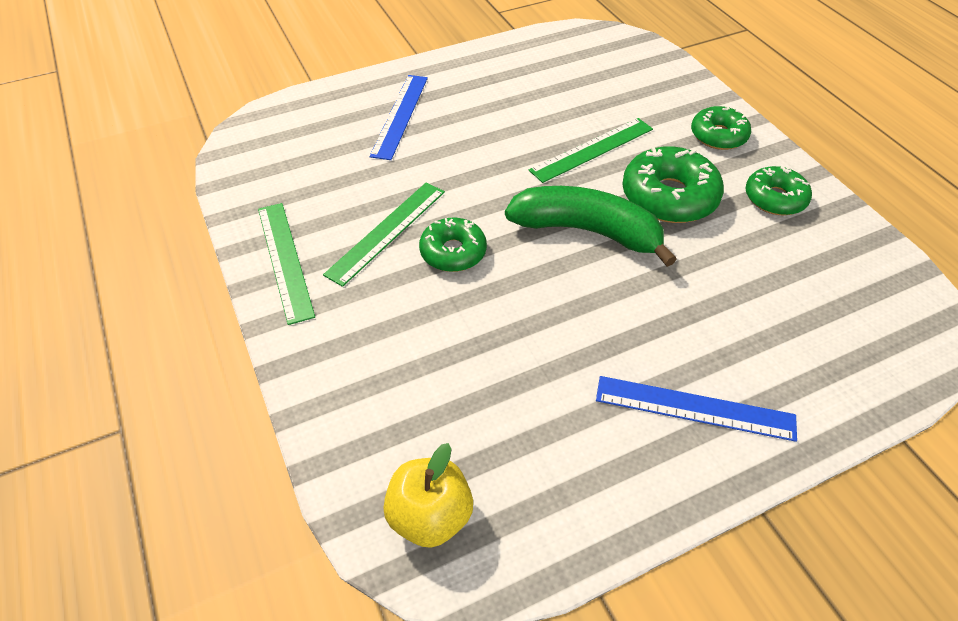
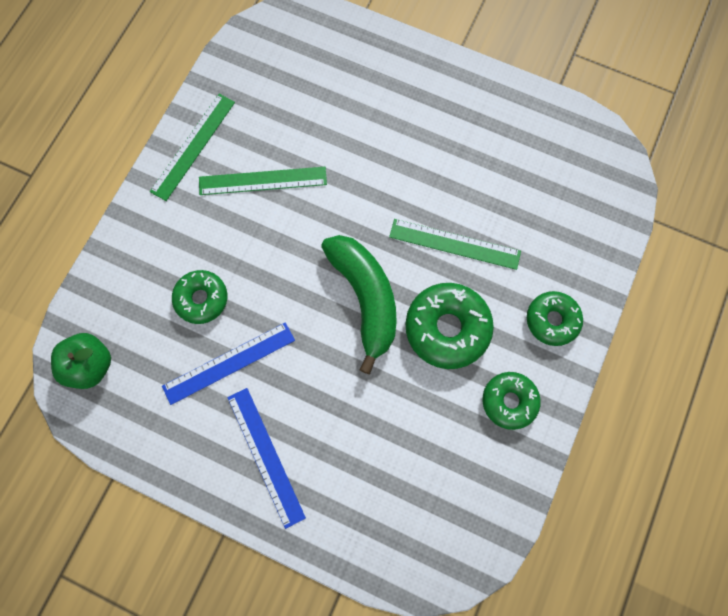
camera: 50 degrees right, 25 degrees up
blue ruler [370,75,428,160] -> blue ruler moved to [162,322,295,405]
yellow apple [383,443,473,548] -> green apple [51,333,111,389]
green donut [419,218,487,272] -> green donut moved to [172,270,227,324]

